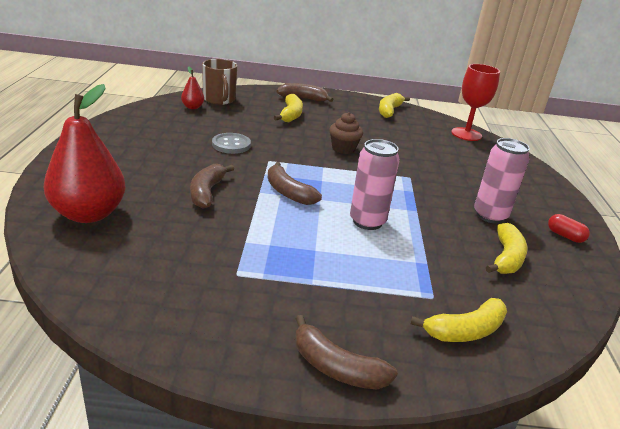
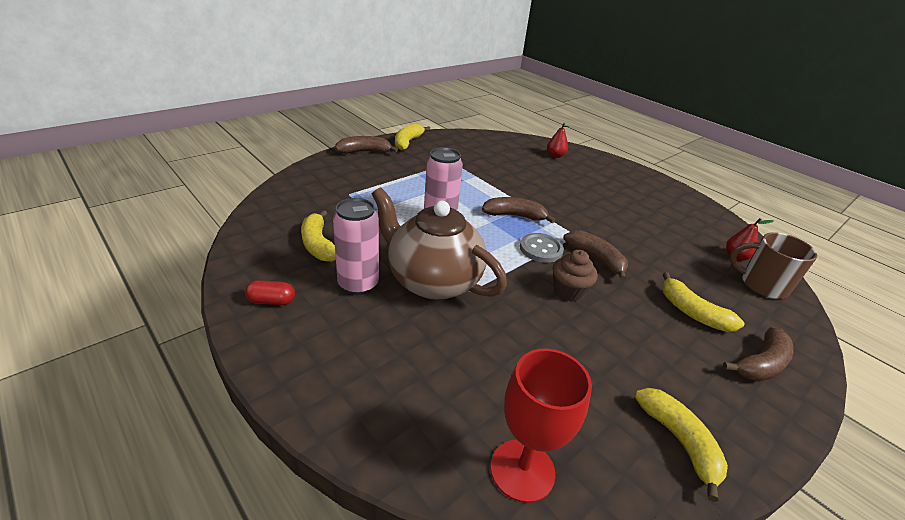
camera: 135 degrees right, 5 degrees up
red pear [44,84,126,223] -> red pear [547,123,569,158], size x0.45
brown banana [190,164,234,209] -> brown banana moved to [563,230,628,281]
grey button [212,133,251,154] -> grey button moved to [520,233,564,263]
yellow banana [410,298,507,342] -> yellow banana moved to [395,123,430,151]
none -> brown teapot [372,187,507,300]

